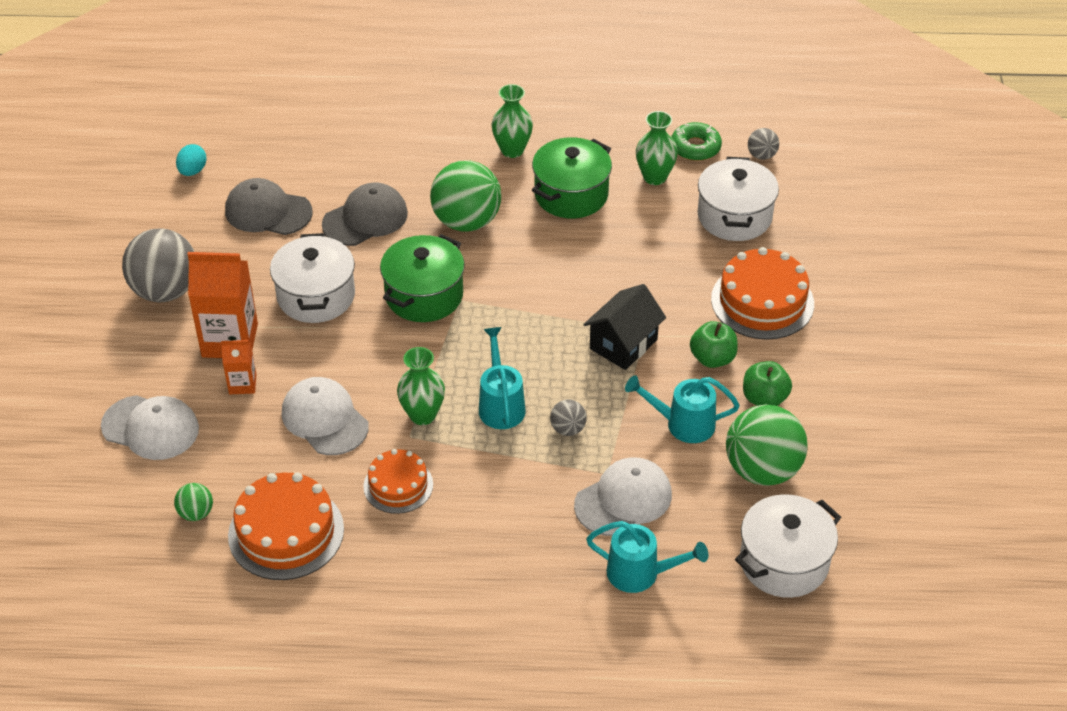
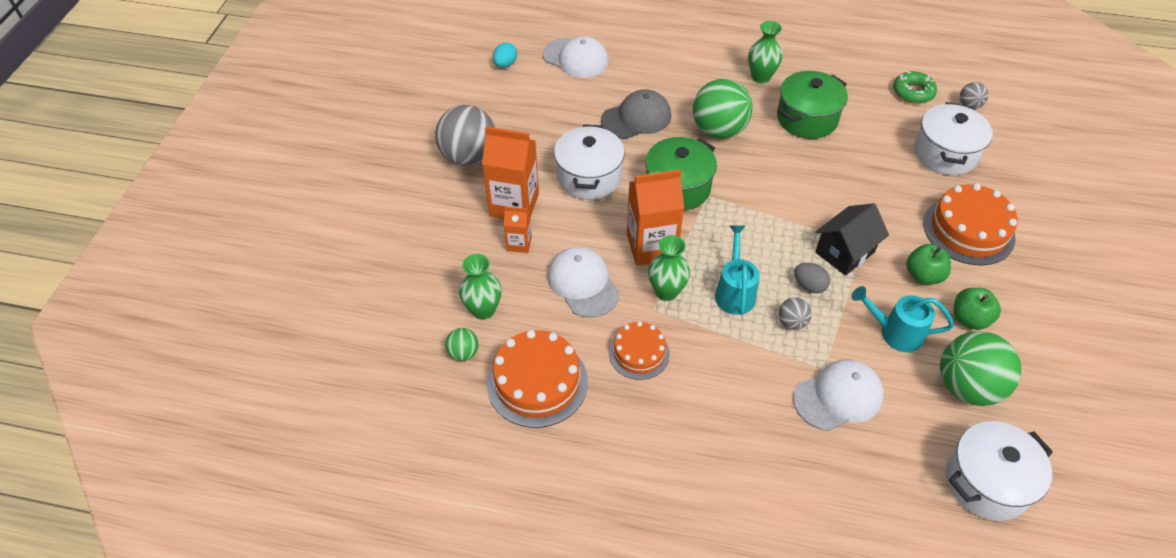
camera: 10 degrees right, 5 degrees up
white cap [101,395,199,460] -> white cap moved to [543,36,608,78]
grey cap [225,178,313,235] -> none
turquoise watering can [586,521,708,593] -> none
green vase [636,111,678,185] -> green vase moved to [459,254,502,320]
none -> orange carton [627,169,684,266]
none -> grey egg [794,263,830,293]

